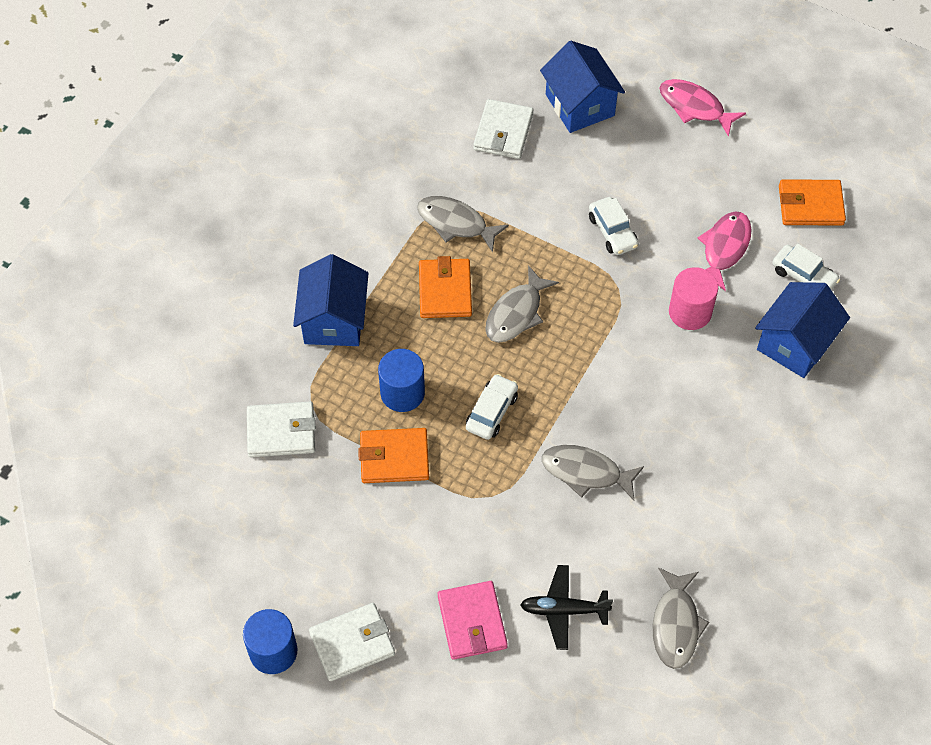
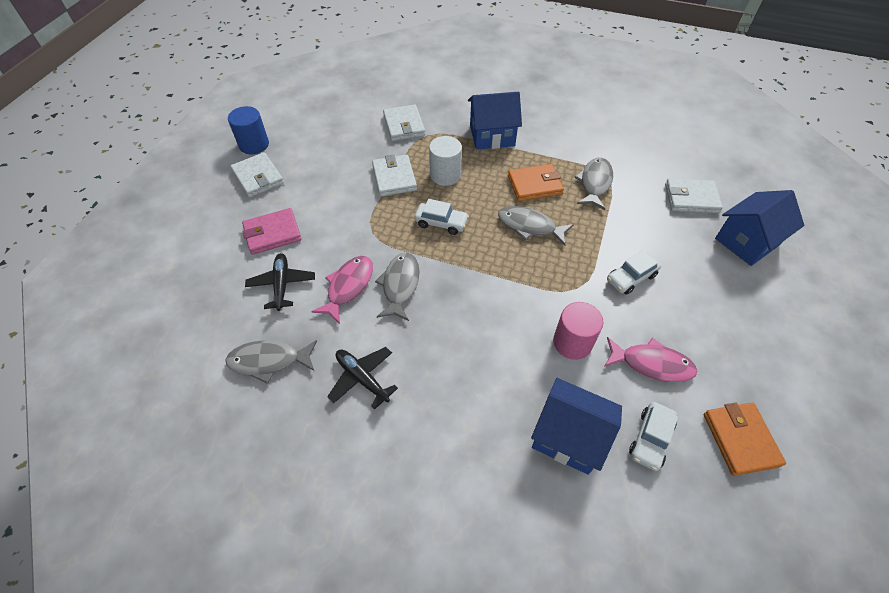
camera: 80 degrees right, 5 degrees down
orange wallet [358,428,429,483] -> white wallet [372,154,417,197]
blue cylinder [378,349,425,412] -> white cylinder [429,136,462,186]
pink fish [659,79,746,137] -> pink fish moved to [311,256,373,324]
none -> black plane [327,347,398,410]

